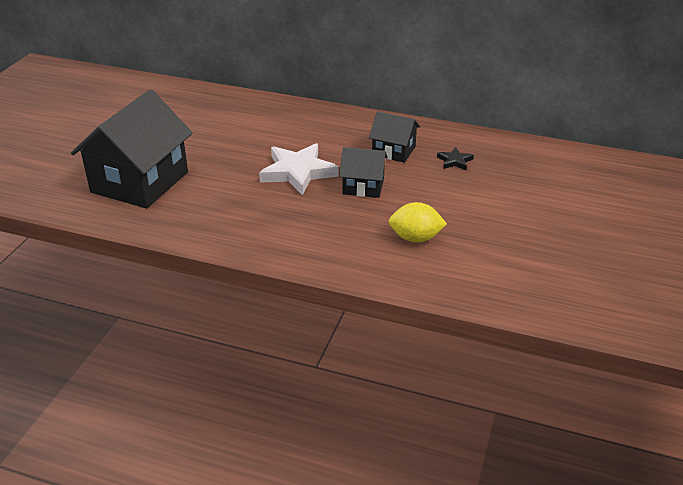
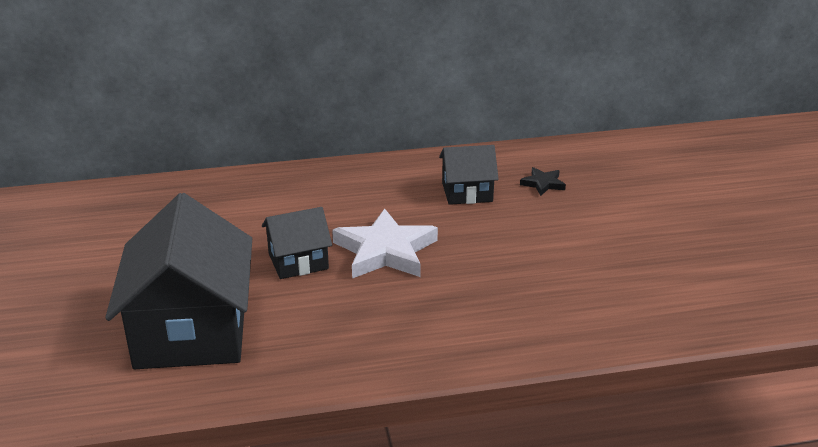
camera: 30 degrees left, 5 degrees down
black house [339,147,388,198] -> black house moved to [262,207,332,279]
yellow lemon [389,202,447,243] -> none

